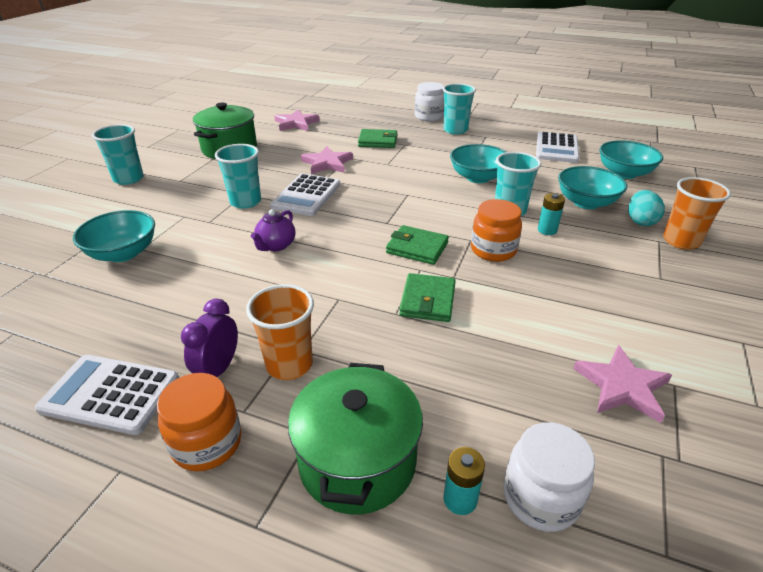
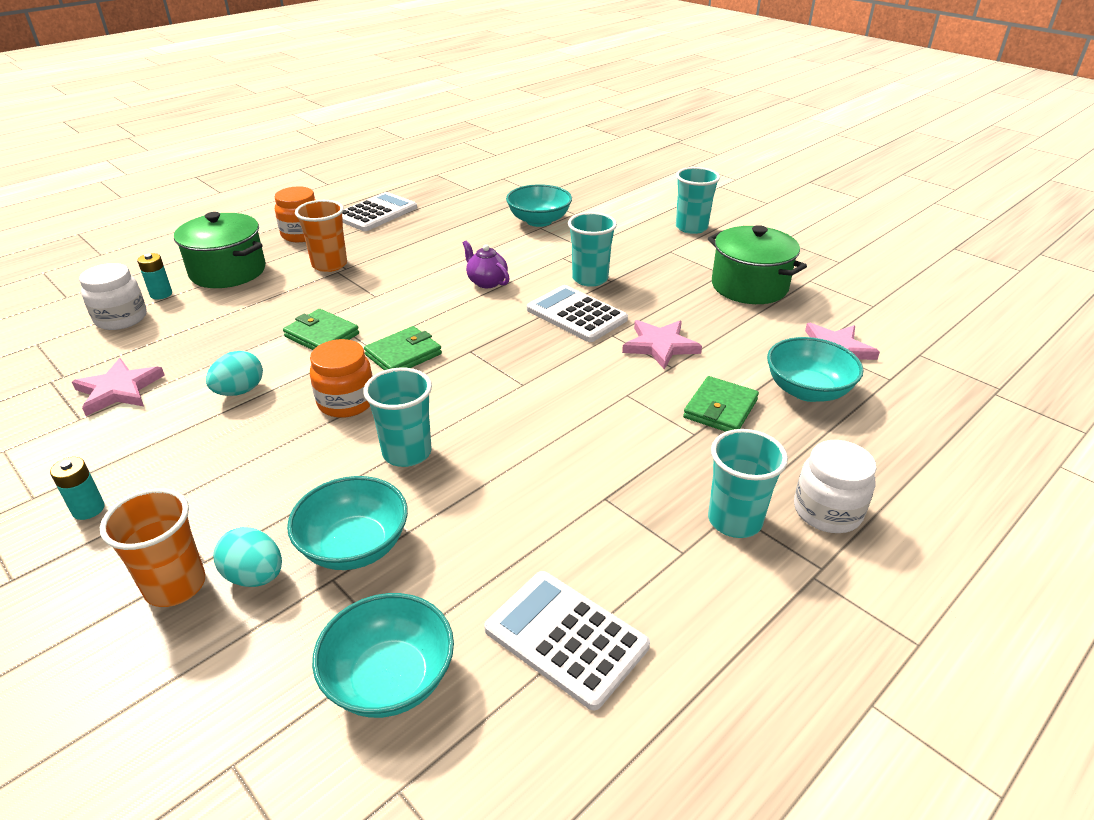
camera: 115 degrees right, 0 degrees up
purple clock [181,299,238,377] -> none
turquoise bowl [450,144,506,183] -> turquoise bowl moved to [767,337,864,402]
turquoise battery [538,193,565,235] -> turquoise battery moved to [50,457,105,520]
none -> turquoise egg [206,351,263,396]

